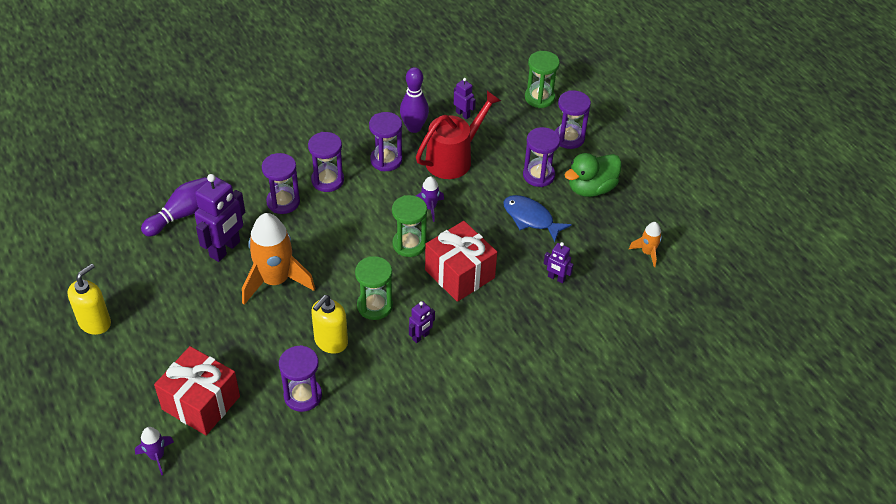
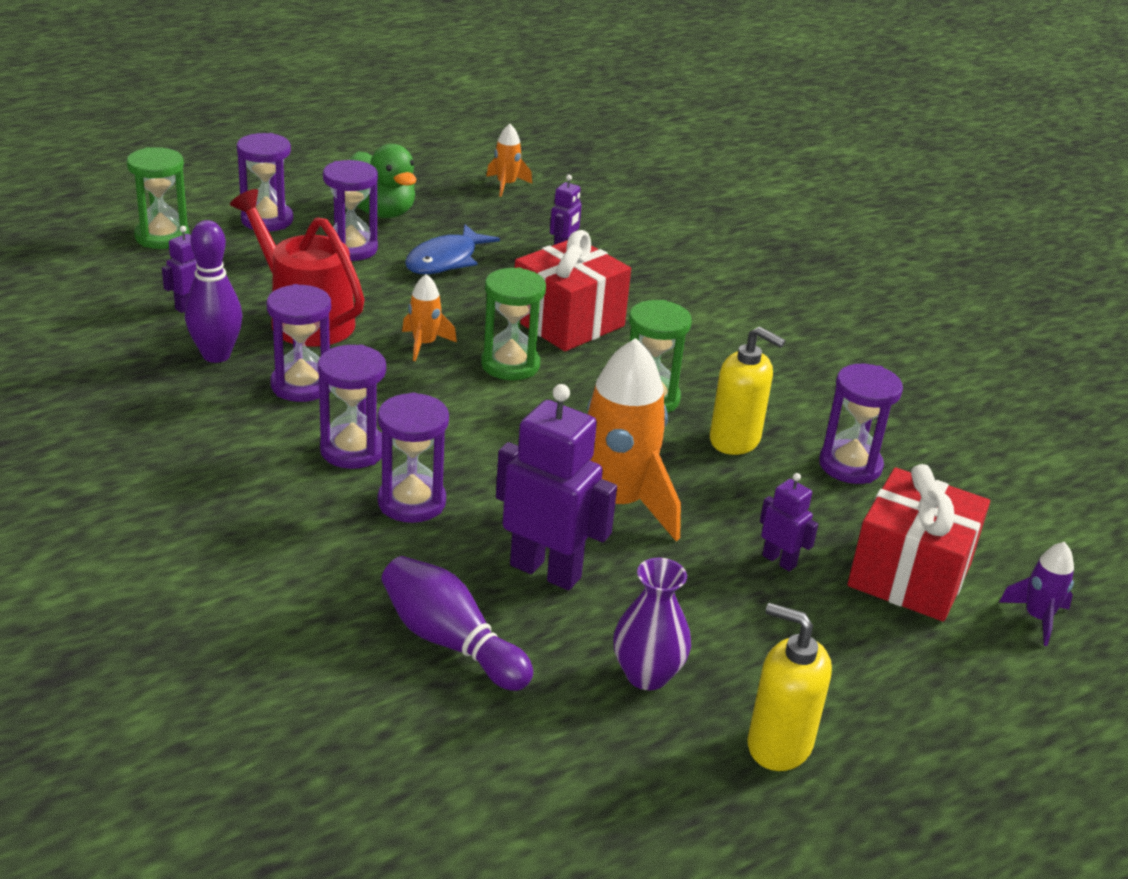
camera: 95 degrees left, 15 degrees down
purple robot [409,301,435,343] -> purple robot moved to [760,473,818,572]
purple rocket [416,176,444,222] -> orange rocket [402,274,457,361]
none -> purple vase [613,558,691,690]

